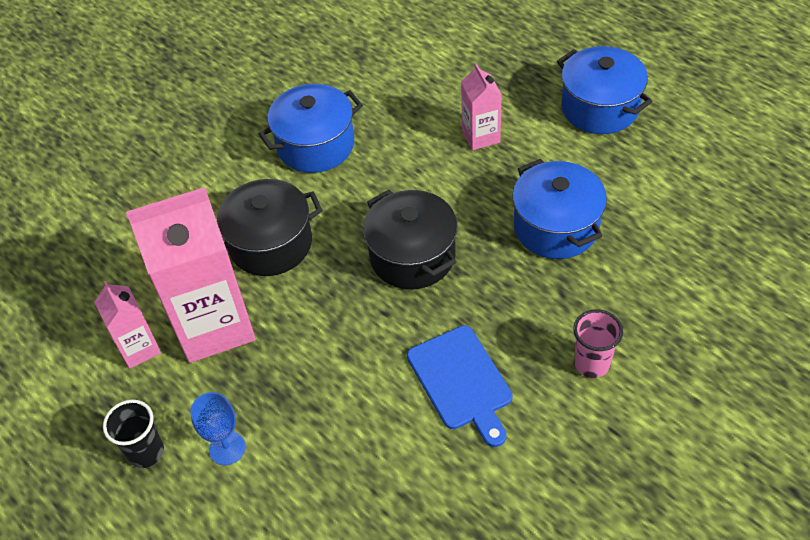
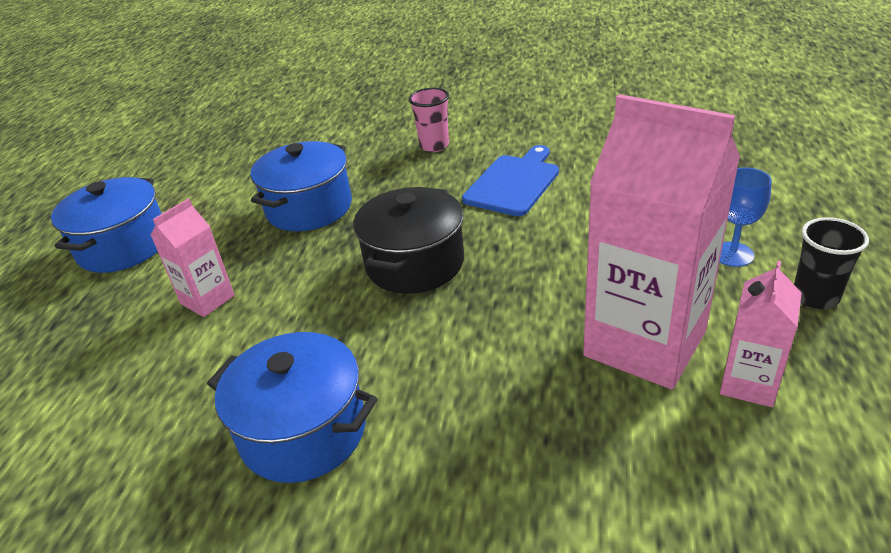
camera: 125 degrees left, 15 degrees down
black pot [217,179,322,276] -> none

